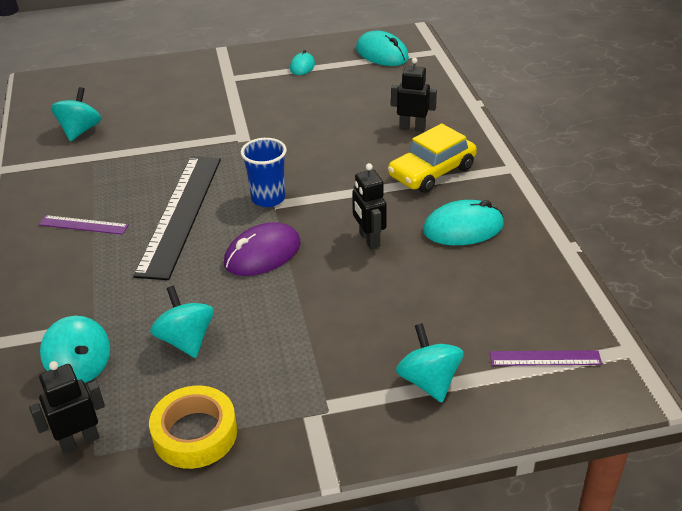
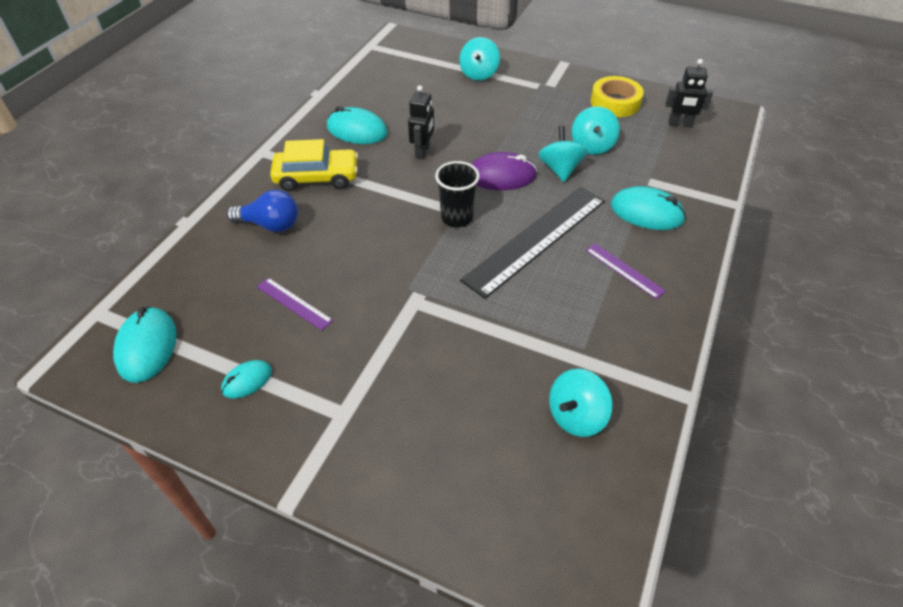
camera: 145 degrees left, 10 degrees up
turquoise spinning top [40,316,110,383] -> turquoise spinning top moved to [538,126,588,182]
blue cup [241,138,287,207] -> black cup [435,161,479,228]
black robot [391,58,437,132] -> blue light bulb [227,190,298,232]
purple ruler [490,350,602,366] -> purple ruler moved to [257,278,333,331]
none -> turquoise mouse [611,186,686,230]

